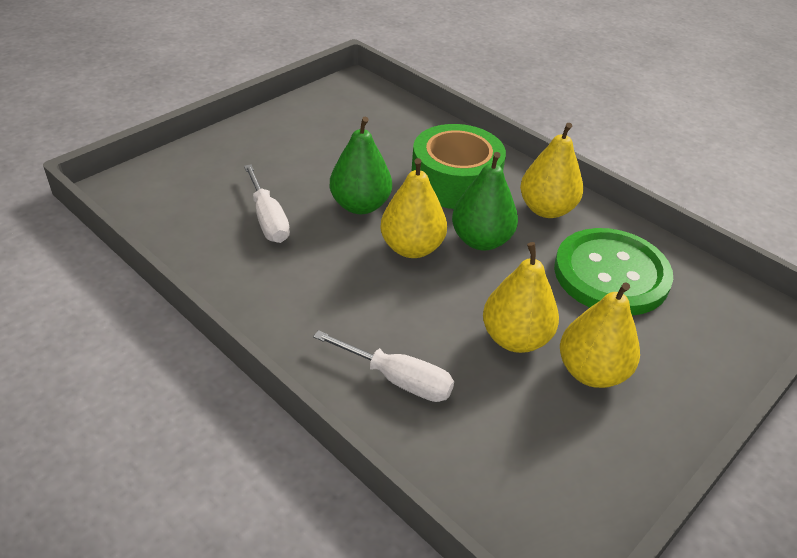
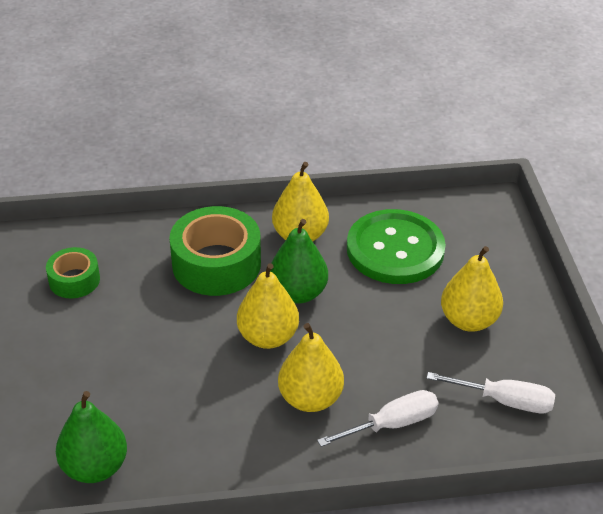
camera: 50 degrees left, 0 degrees up
white screwdriver [244,164,290,243] -> white screwdriver moved to [427,372,555,413]
green pear [330,117,392,214] -> green pear moved to [56,391,127,483]
yellow pear [483,242,559,353] -> yellow pear moved to [278,323,344,412]
none -> green tape [46,247,100,298]

